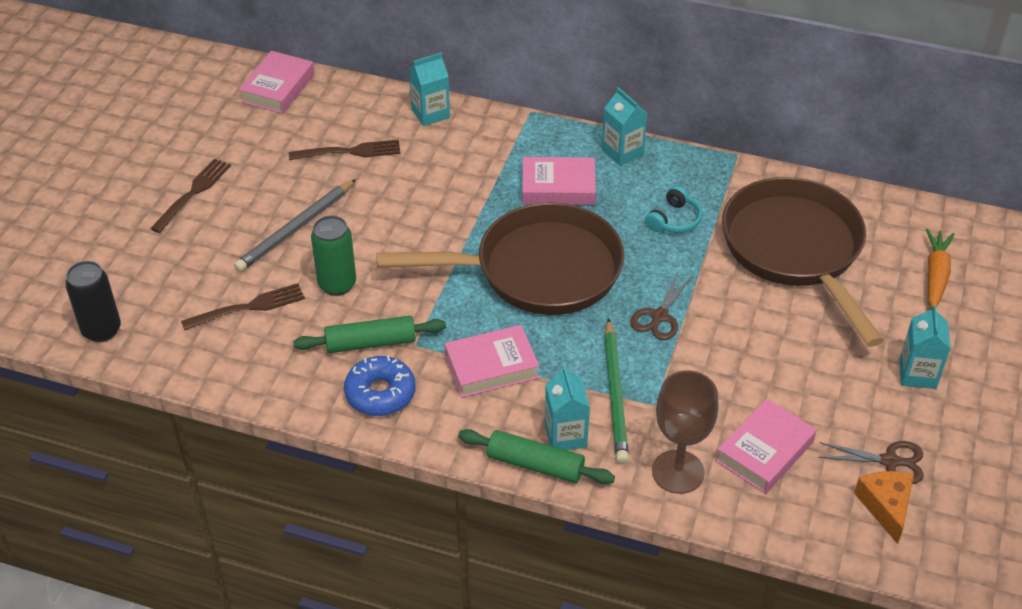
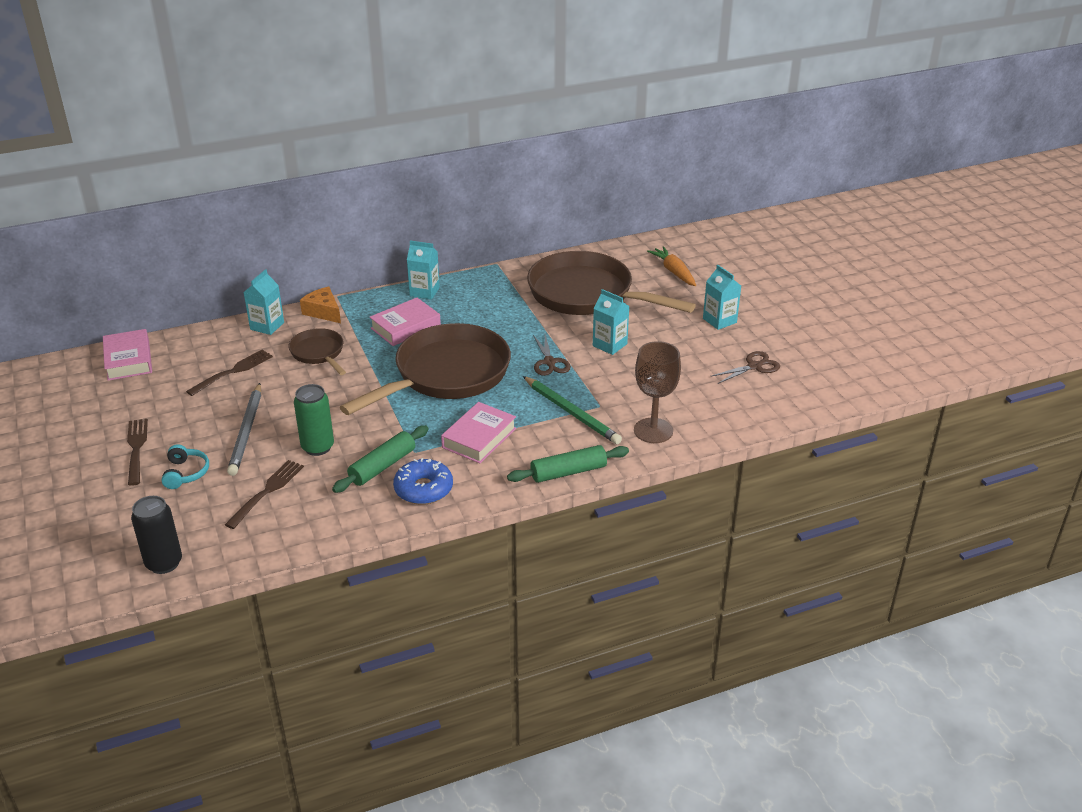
camera: 40 degrees left, 10 degrees down
turquoise carton [545,366,590,450] -> turquoise carton moved to [593,289,630,355]
turquoise headphones [645,186,702,233] -> turquoise headphones moved to [162,444,209,489]
pink book [716,398,817,494] -> none
orange cheese [854,471,914,544] -> orange cheese moved to [300,287,341,323]
none -> brown pan [288,328,346,375]

